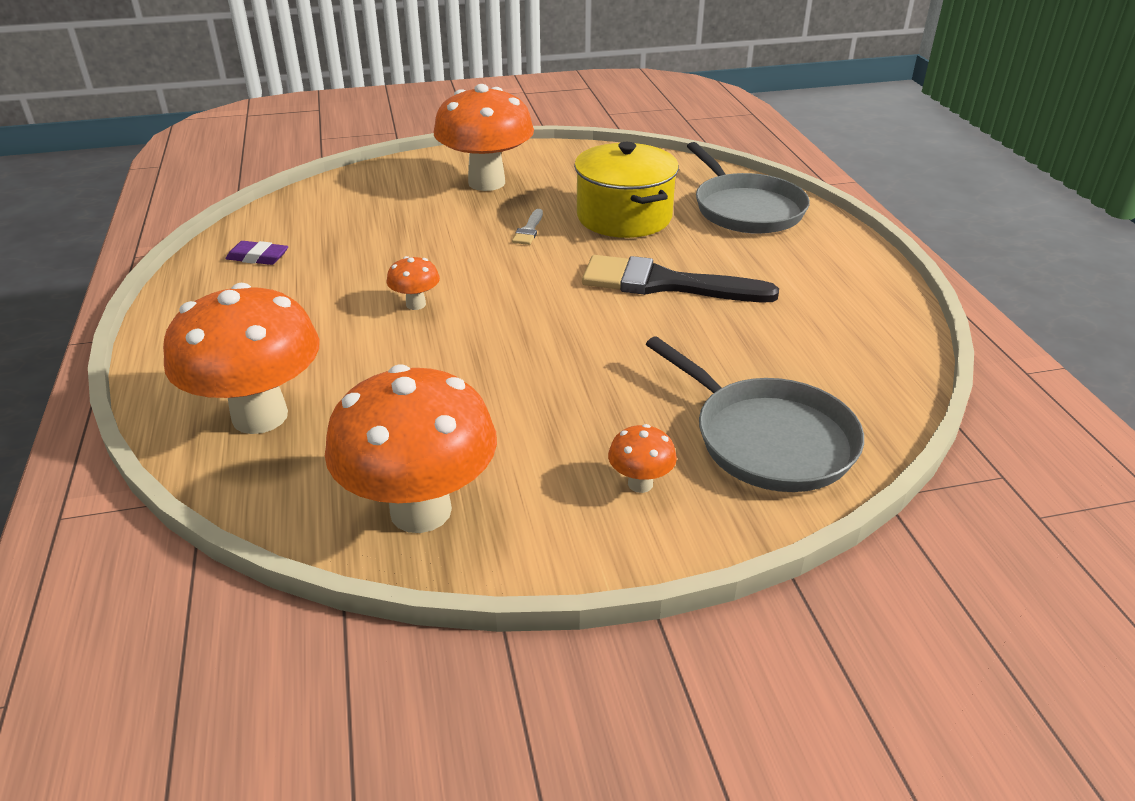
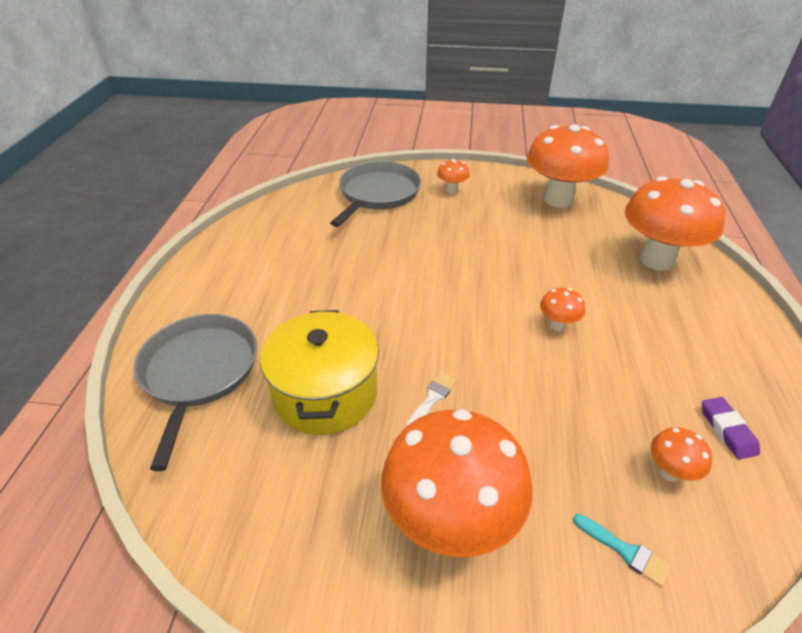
camera: 160 degrees left, 5 degrees up
purple eraser [225,241,288,265] -> purple eraser turned 45 degrees clockwise [702,397,760,460]
black brush [582,255,779,302] -> none
grey pan [646,336,864,492] -> grey pan turned 45 degrees clockwise [330,161,421,227]
none -> turquoise brush [573,514,671,587]
none -> orange mushroom [651,427,712,482]

